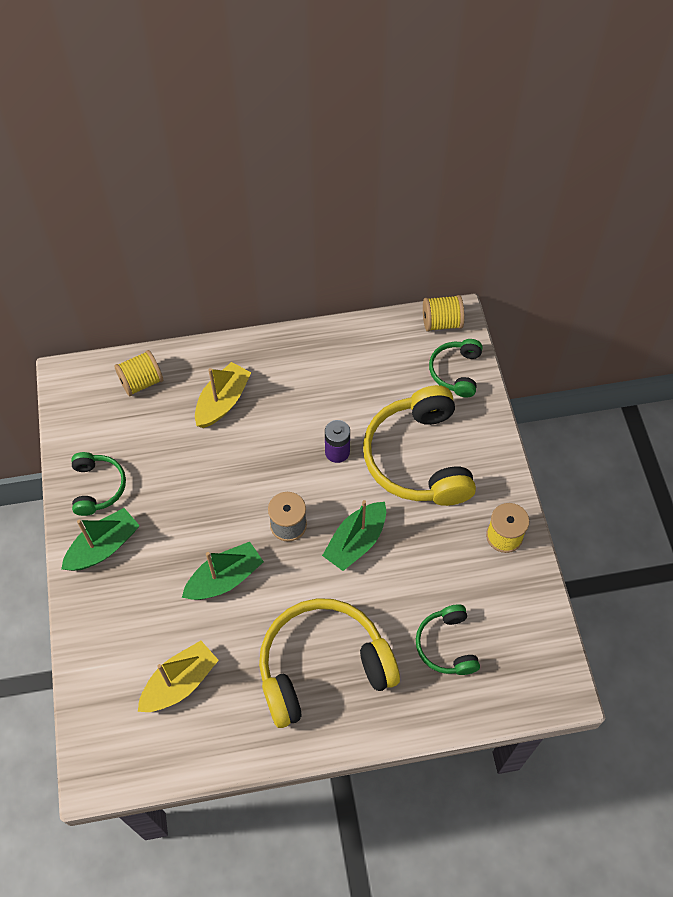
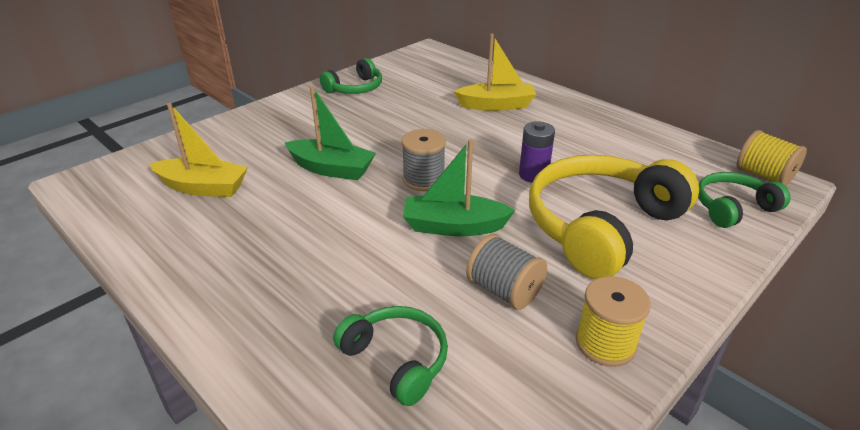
camera: 55 degrees right, 25 degrees down
green boat [61,508,140,571] -> none
yellow spool [114,350,163,396] -> none
yellow headphones [259,598,400,728] -> none
green headphones [416,604,480,675] -> green headphones turned 90 degrees clockwise [333,306,448,406]
none -> grey spool [466,234,547,310]

